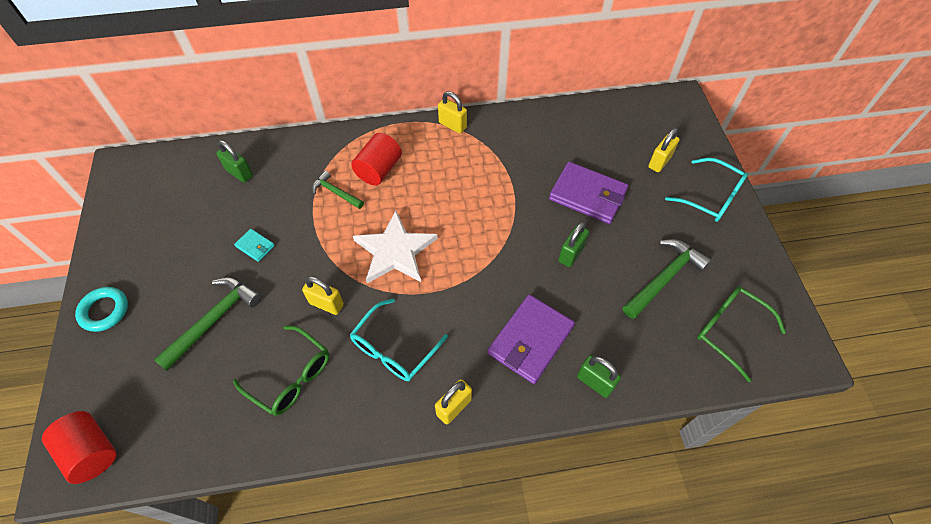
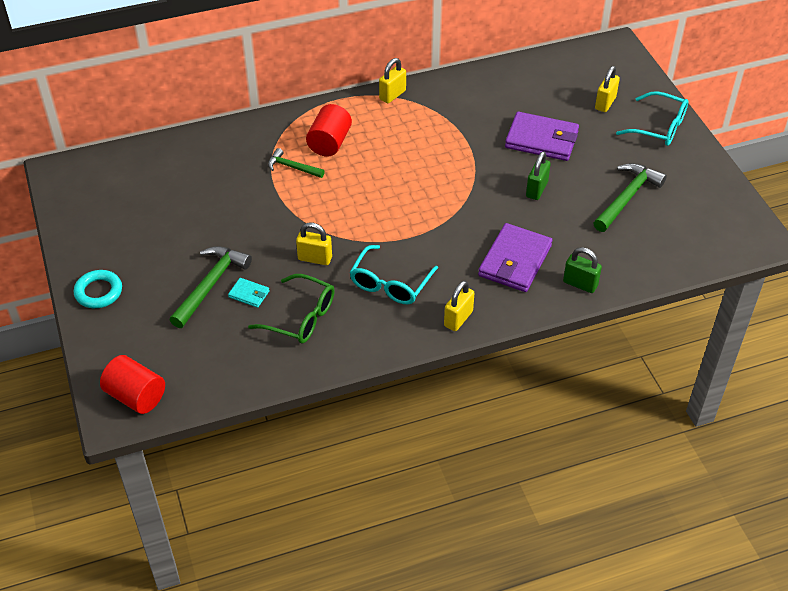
camera: 10 degrees left, 10 degrees down
green padlock [216,140,253,183] -> none
turquoise wallet [234,229,275,262] -> turquoise wallet moved to [228,278,270,308]
white star [353,211,438,283] -> none
yellow padlock [438,91,467,134] -> yellow padlock turned 75 degrees counterclockwise [379,58,406,103]
green glasses [697,286,786,382] -> none

